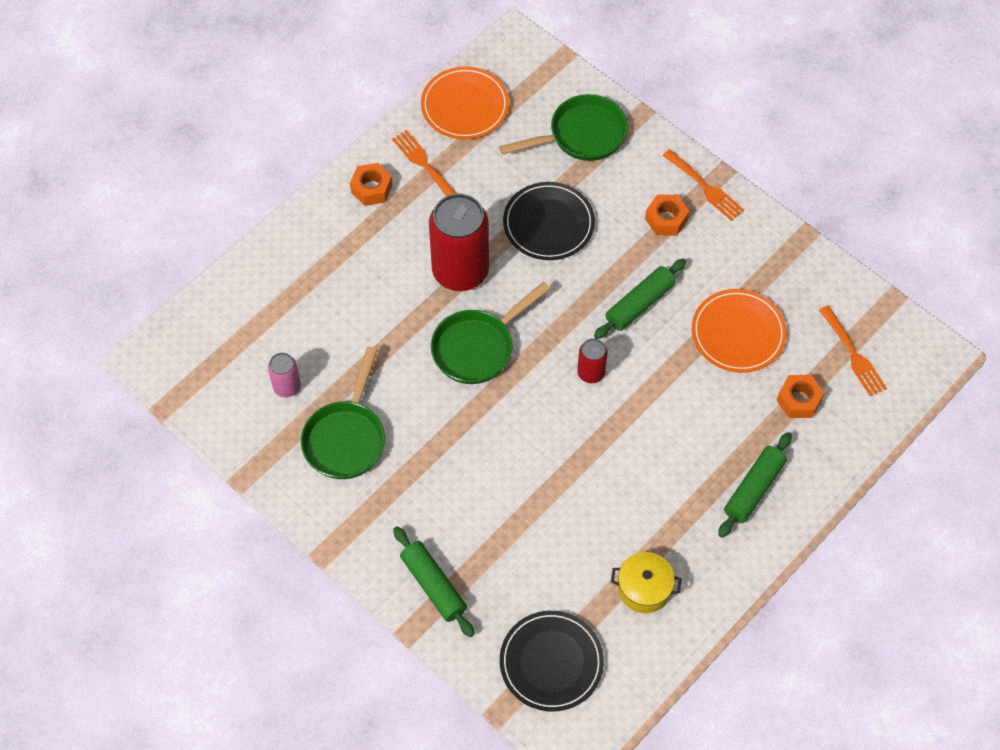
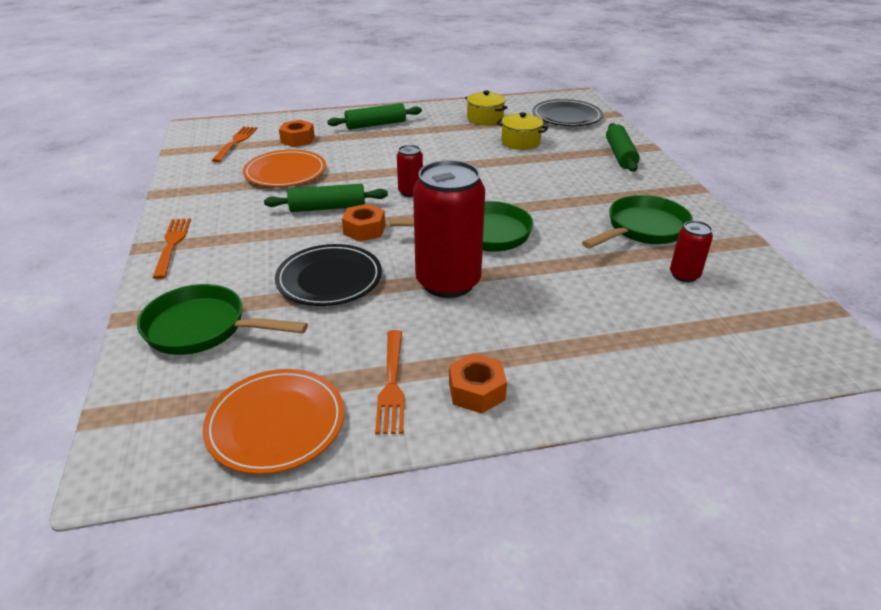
camera: 145 degrees left, 25 degrees down
pink can [268,353,301,397] -> red can [670,220,713,282]
orange nut [645,194,689,236] -> orange nut moved to [342,204,385,242]
none -> yellow pot [496,112,549,150]

